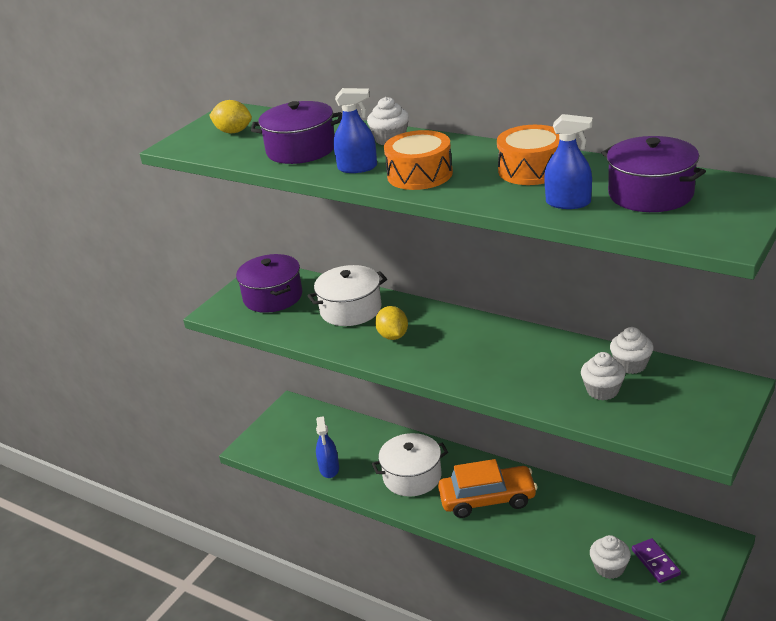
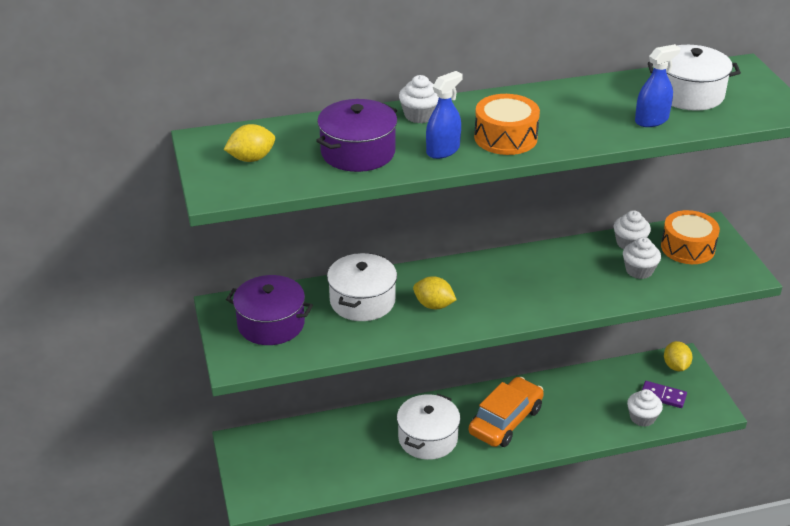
camera: 50 degrees left, 5 degrees up
blue spray bottle [316,416,339,478] -> none
orange drum [497,125,560,185] -> orange drum moved to [661,210,720,264]
purple pot [602,136,706,212] -> white pot [648,45,741,111]
none -> yellow lemon [664,341,692,371]

